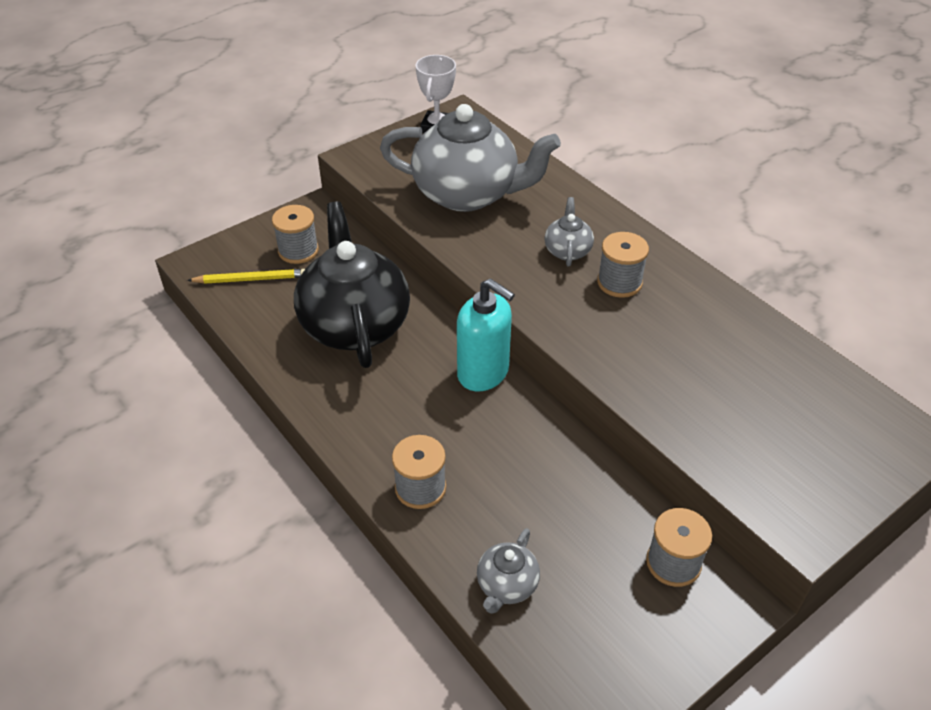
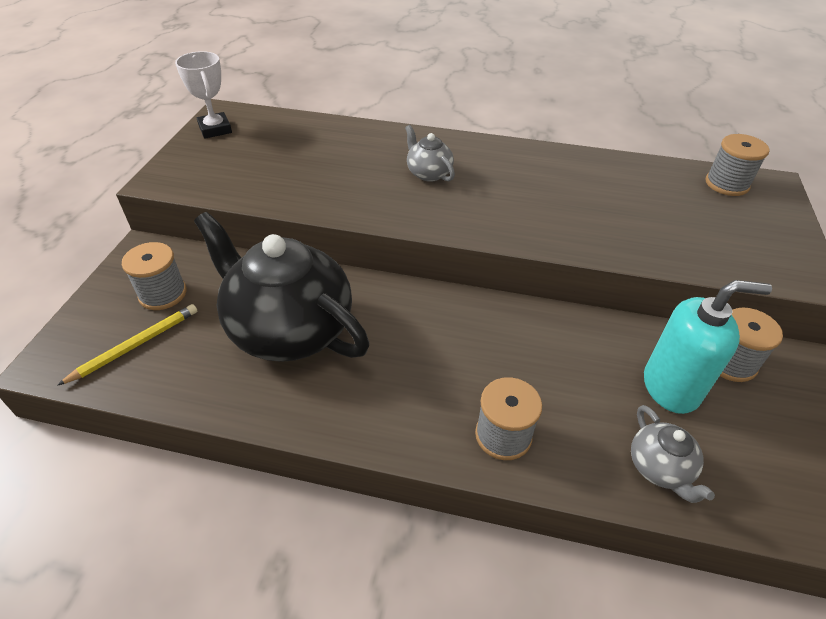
camera: 40 degrees left, 0 degrees up
grey teapot [380,104,561,212] -> none
turquoise soap dispenser [457,278,515,391] -> turquoise soap dispenser moved to [644,280,772,414]
grey spool [597,232,649,298] -> grey spool moved to [705,134,770,196]

